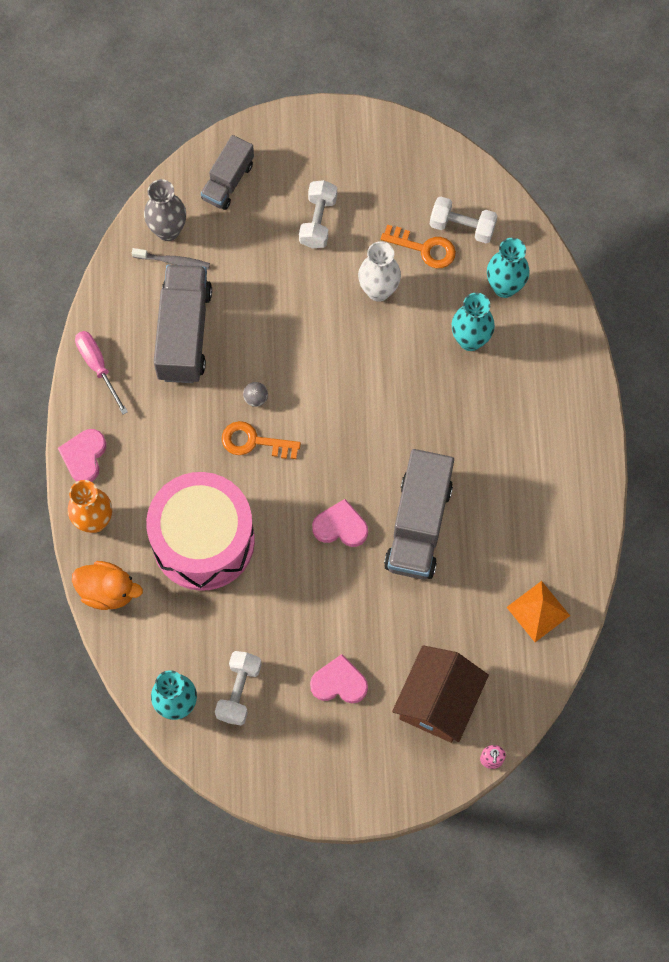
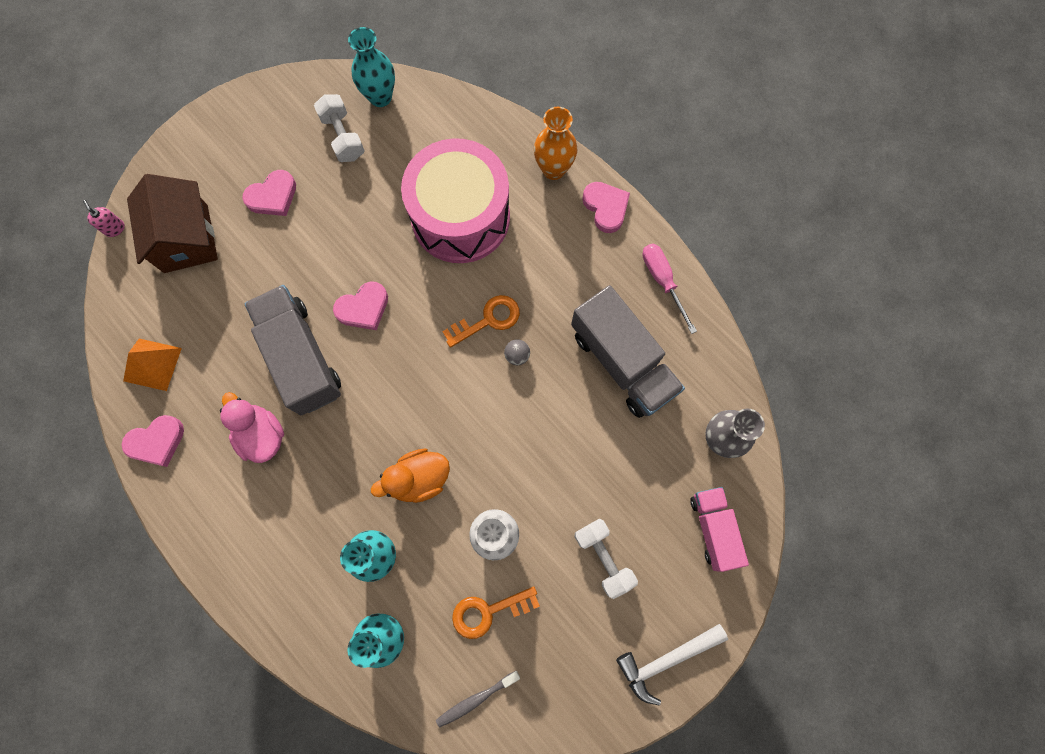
camera: 140 degrees right, 5 degrees up
orange duck [72,561,143,610] -> orange duck moved to [371,448,450,503]
pink screwdriver [75,331,128,415] -> pink screwdriver turned 135 degrees counterclockwise [642,244,697,334]
grey toothbrush [132,248,210,269] -> grey toothbrush moved to [436,671,520,728]
grey truck [201,135,254,210] -> pink truck [690,487,749,572]
white dumbbell [430,196,498,243] -> none
none -> pink heart [122,415,184,467]
none -> pink duck [220,392,284,463]
none -> white hammer [616,624,728,706]

